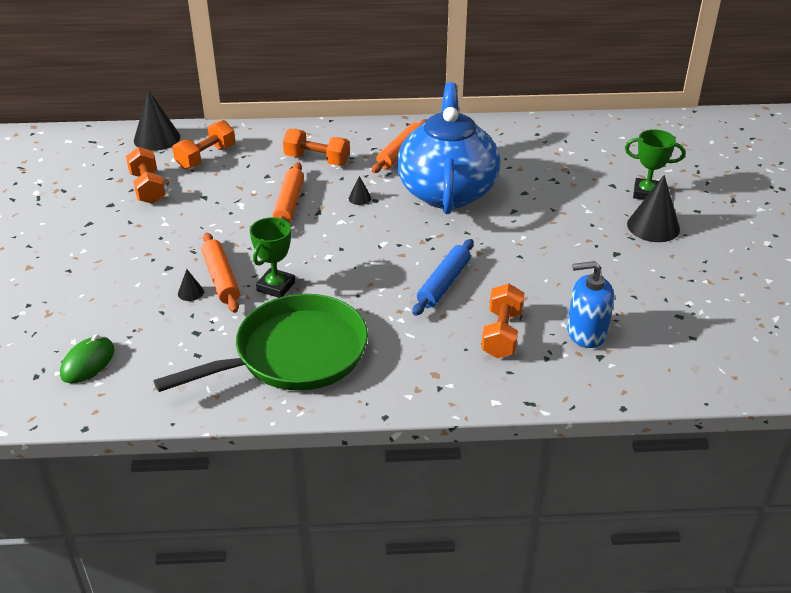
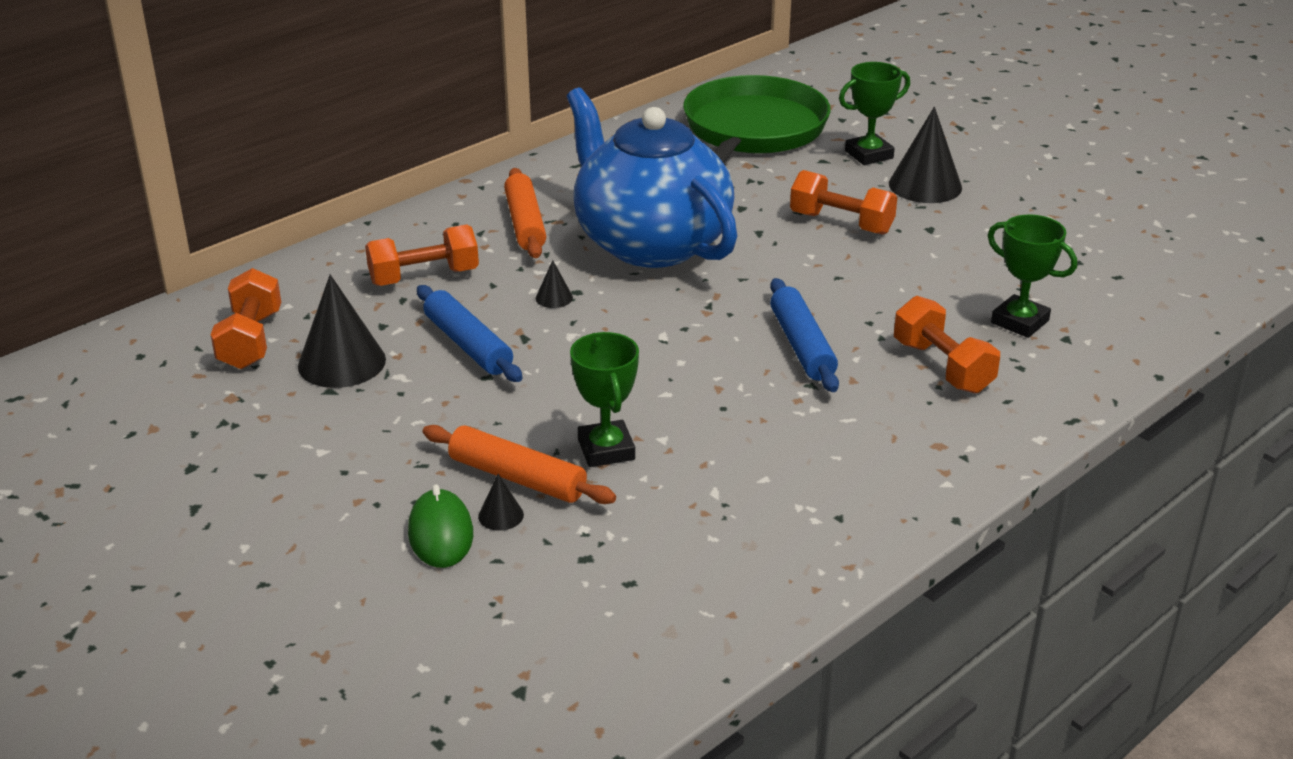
camera: 40 degrees left, 5 degrees down
green mouse [60,334,115,384] -> green mouse moved to [408,484,473,568]
orange dumbbell [126,147,166,204] -> orange dumbbell moved to [790,170,897,235]
black cone [134,90,180,151] -> black cone moved to [298,274,386,388]
green pan [154,294,368,392] -> green pan moved to [683,75,831,163]
orange rolling pin [273,162,304,223] -> blue rolling pin [417,285,522,382]
blue soap dispenser [567,261,614,348] -> green trophy [988,215,1077,338]

